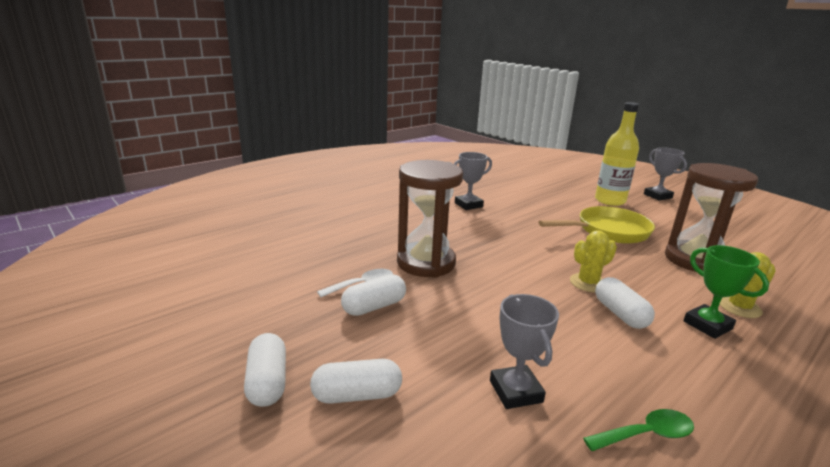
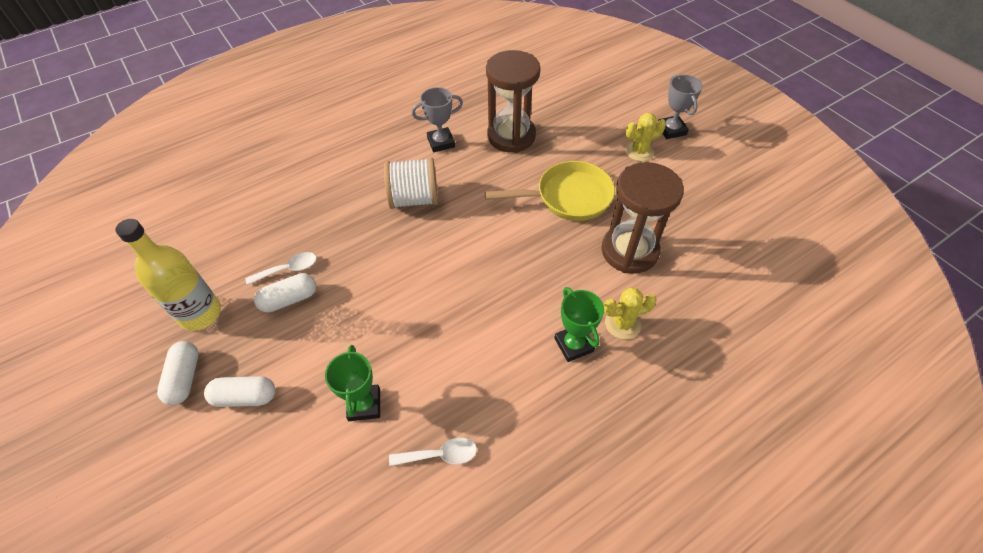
camera: 10 degrees right, 30 degrees up
brown hourglass [397,160,463,278] -> brown hourglass moved to [486,50,541,153]
grey trophy [490,294,559,409] -> green trophy [325,345,380,421]
yellow cactus [570,230,617,292] -> yellow cactus moved to [625,113,666,161]
green spoon [583,409,694,451] -> white spoon [389,438,477,466]
yellow bottle [595,102,639,206] -> yellow bottle moved to [115,219,221,331]
white capsule [595,277,655,329] -> none
none -> white spool [384,157,438,209]

